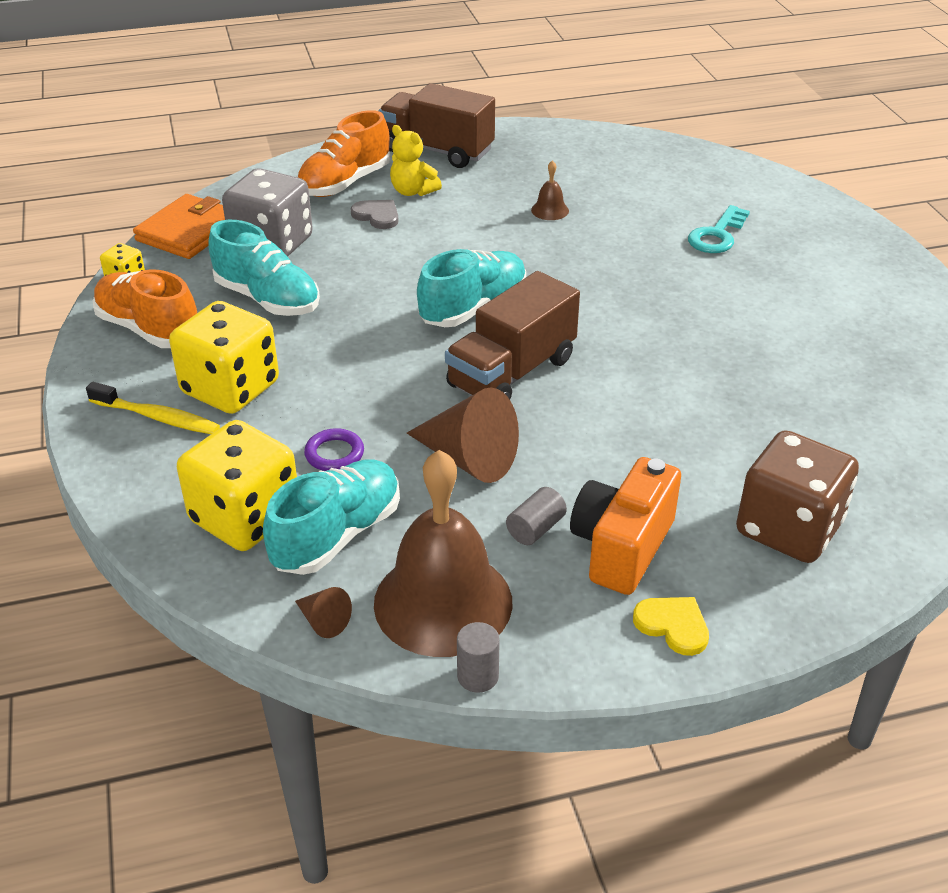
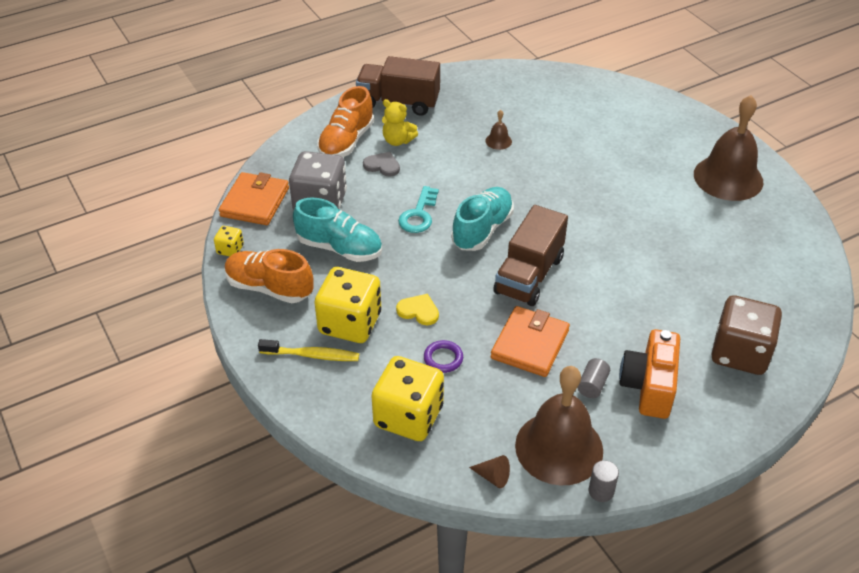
camera: 15 degrees left, 5 degrees up
turquoise shoe [263,459,400,575] -> none
brown cone [407,387,519,483] -> orange wallet [491,306,570,377]
yellow heart [633,597,709,656] -> yellow heart moved to [396,294,439,325]
turquoise key [688,205,750,253] -> turquoise key moved to [398,186,439,233]
none -> brown bell [694,95,763,201]

